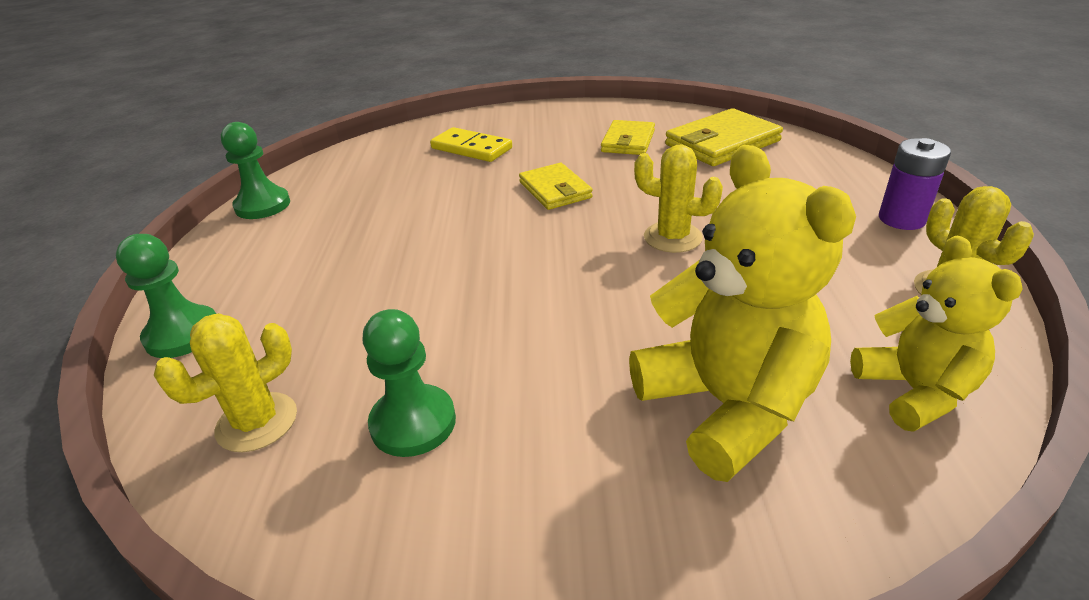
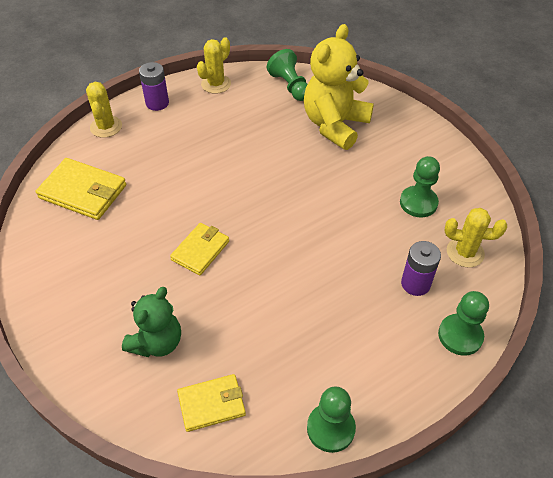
camera: 125 degrees left, 15 degrees up
yellow domino [430,127,512,162] -> green teddy bear [122,287,181,357]
yellow wallet [601,120,655,155] -> yellow wallet moved to [177,374,246,432]
yellow cactus [634,145,723,253] -> yellow cactus moved to [86,82,122,138]
yellow teddy bear [850,235,1023,432] -> green pawn [267,49,308,101]
none -> purple battery [401,241,441,296]

